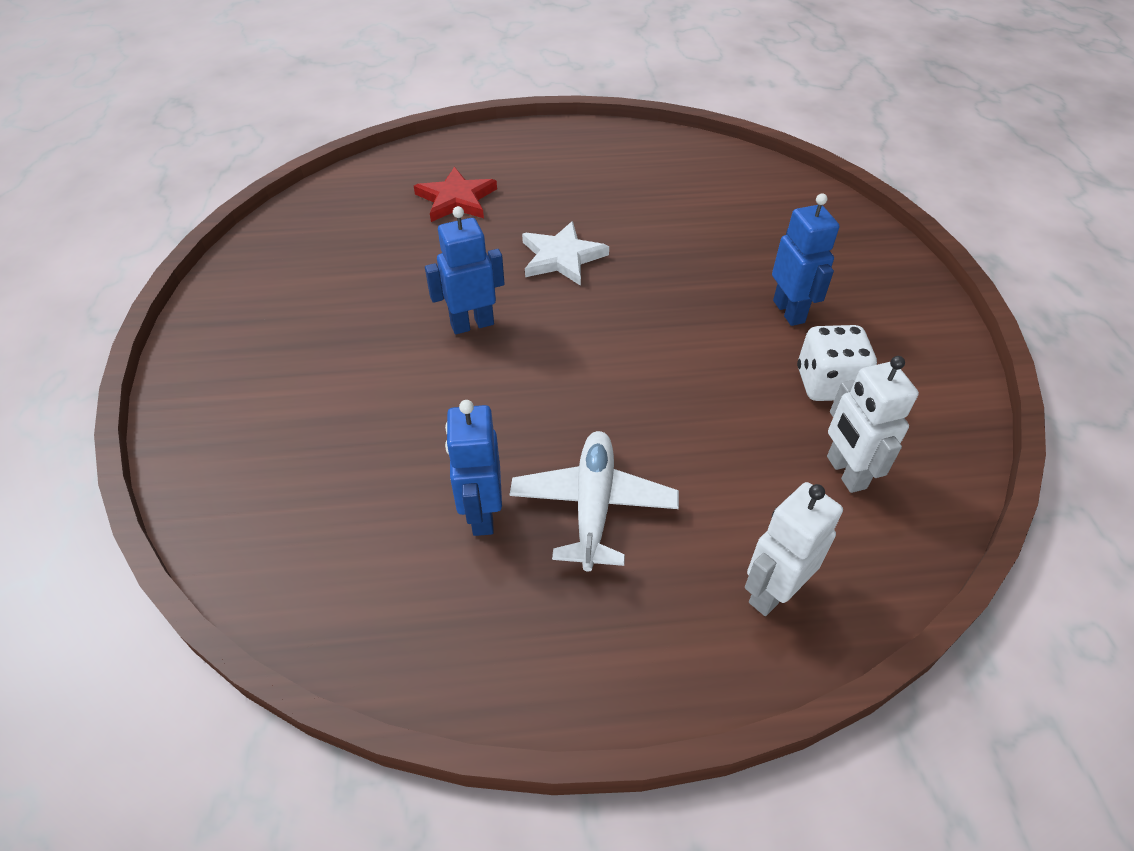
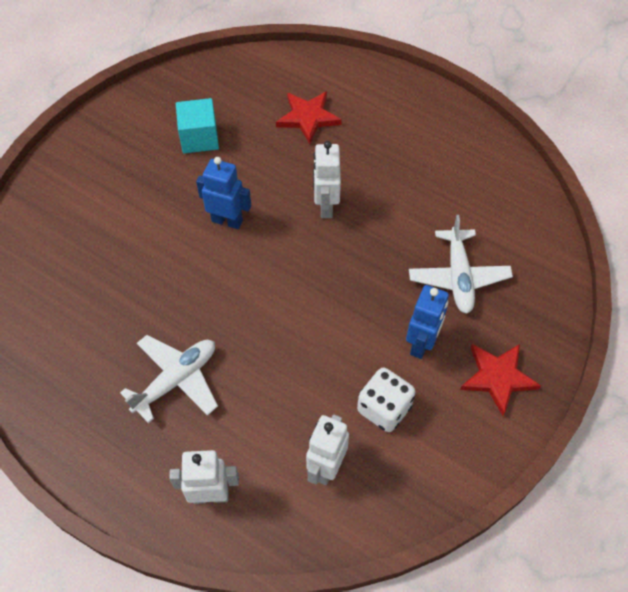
camera: 40 degrees right, 10 degrees up
blue robot [445,400,502,536] -> none
white star [522,221,609,286] -> white robot [313,141,341,218]
none -> turquoise cube [176,98,219,153]
none -> white plane [409,215,513,314]
none -> red star [460,344,541,416]

